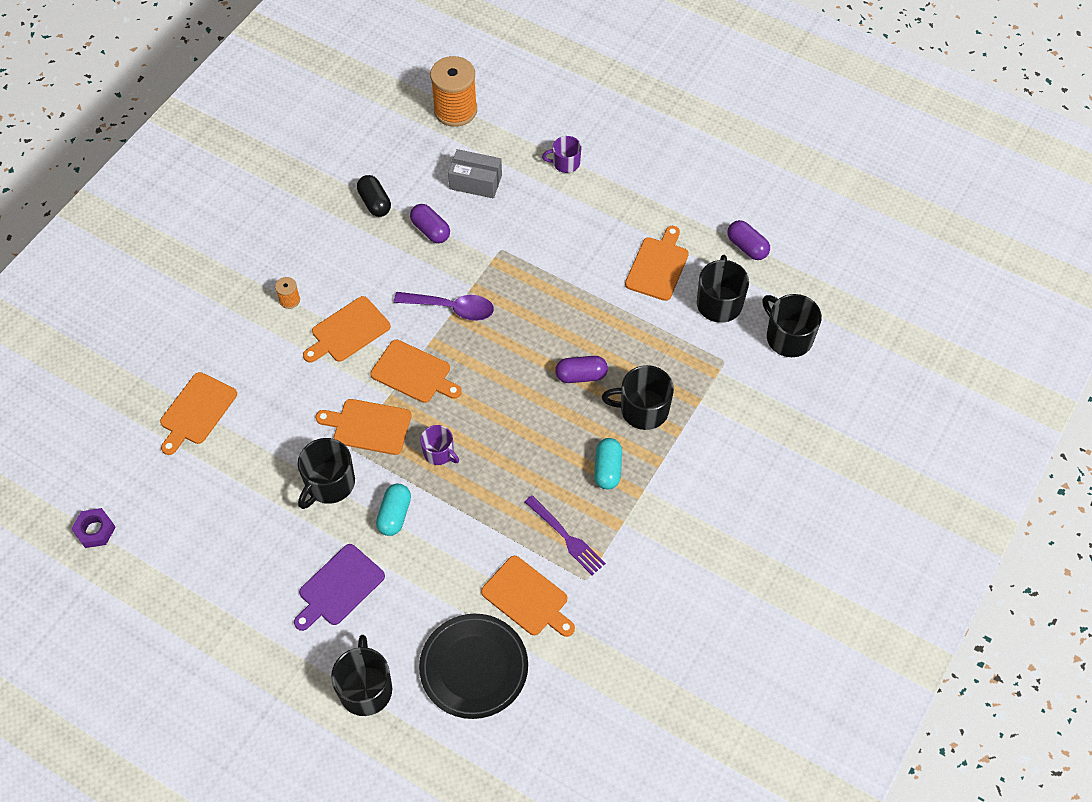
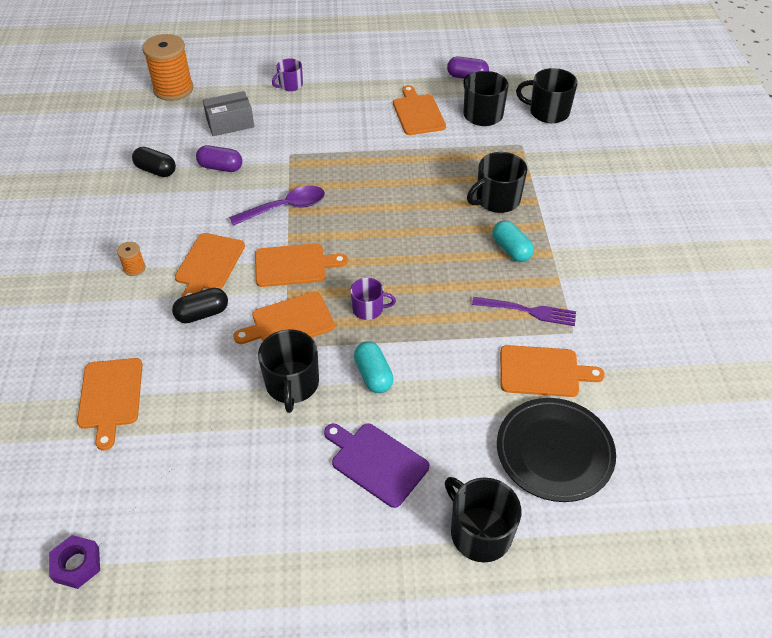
camera: 35 degrees left, 10 degrees down
purple cutting board [294,544,385,631] -> purple cutting board turned 120 degrees clockwise [324,423,429,508]
purple capsule [555,356,608,383] -> none
none -> black capsule [172,288,228,323]

